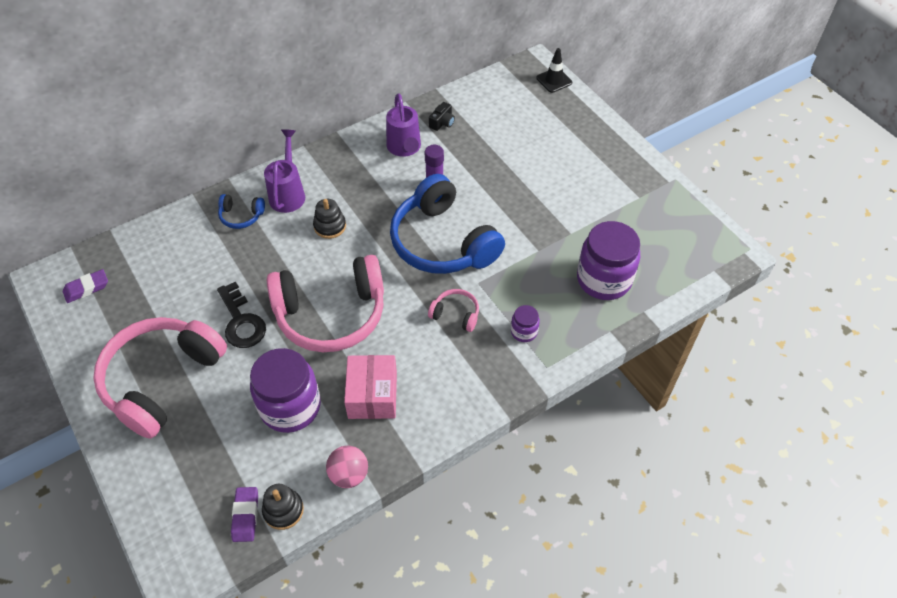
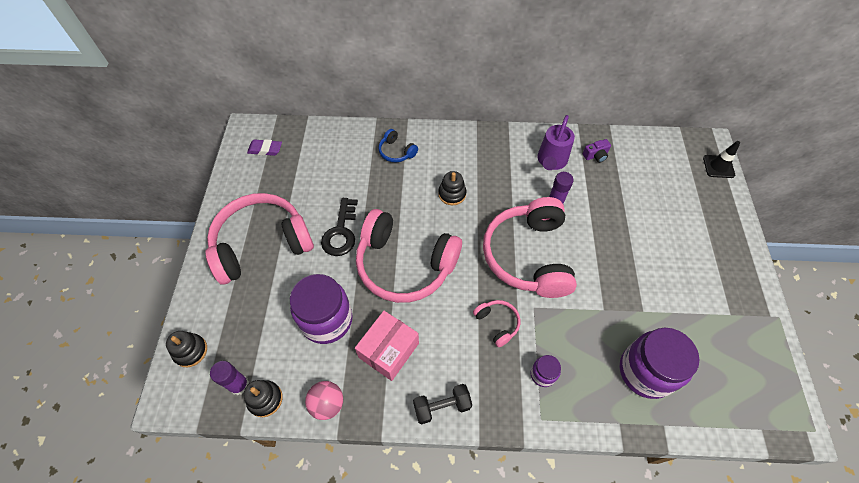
camera: 35 degrees right, 5 degrees up
purple eraser [231,487,258,542] -> purple glue stick [210,361,249,395]
purple watering can [264,129,305,213] -> none
blue headphones [390,174,505,274] -> pink headphones [483,197,577,298]
black camera [429,102,455,131] -> purple camera [583,139,611,163]
none -> black stacking toy [166,331,207,367]
none -> black dumbbell [413,384,472,424]

